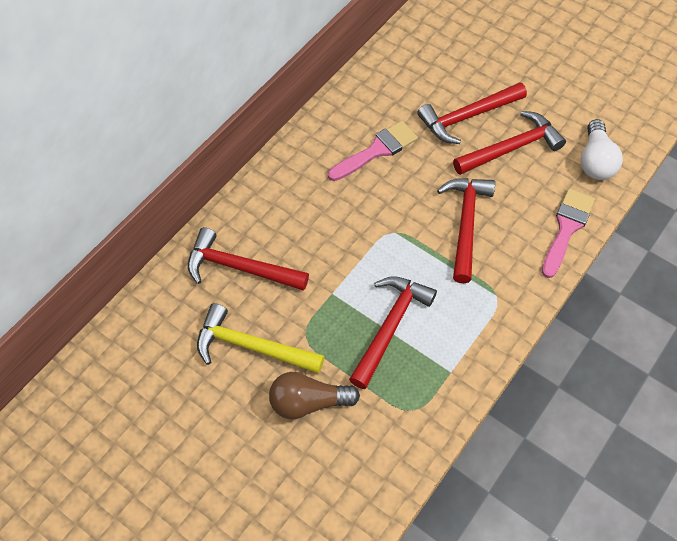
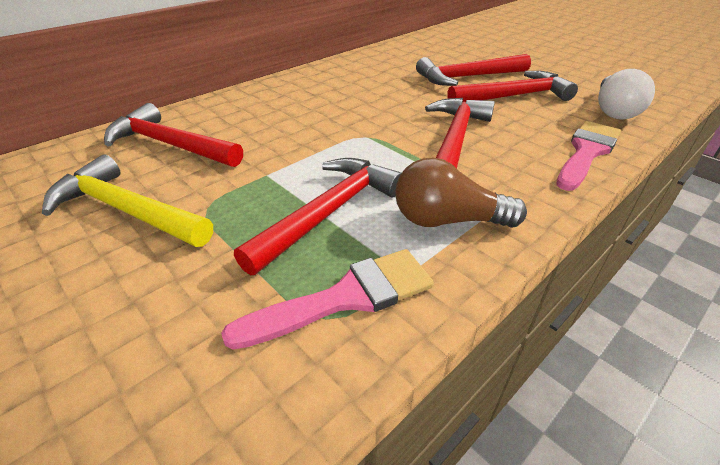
camera: 10 degrees right, 20 degrees down
brown light bulb [269,372,360,419] -> brown light bulb moved to [395,158,527,228]
pink brush [328,121,418,181] -> pink brush moved to [221,249,434,349]

